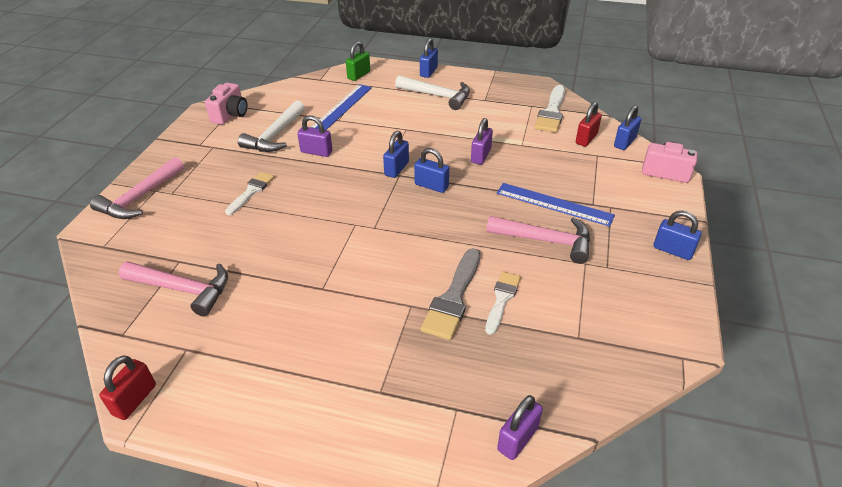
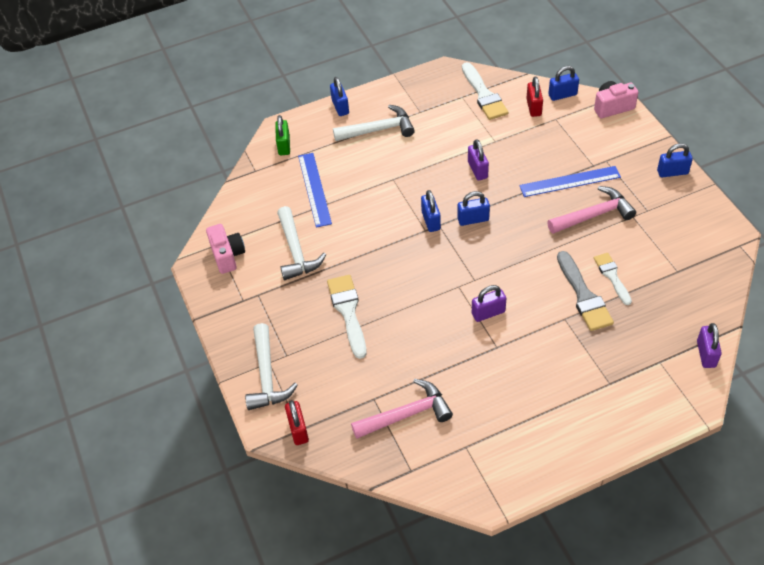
camera: 35 degrees left, 10 degrees up
pink hammer [90,157,184,219] -> white hammer [245,323,298,410]
red padlock [99,356,156,420] -> red padlock moved to [285,400,309,445]
white brush [225,172,274,215] -> white brush [327,275,366,359], size x1.52
purple padlock [297,115,333,157] -> purple padlock moved to [472,285,506,322]
blue padlock [614,105,641,150] -> blue padlock turned 75 degrees clockwise [548,66,579,101]

